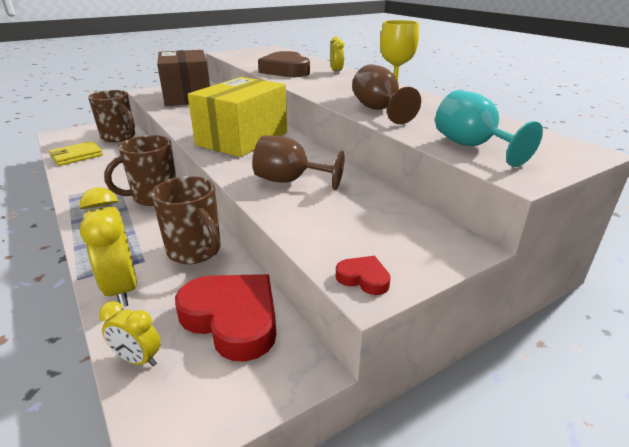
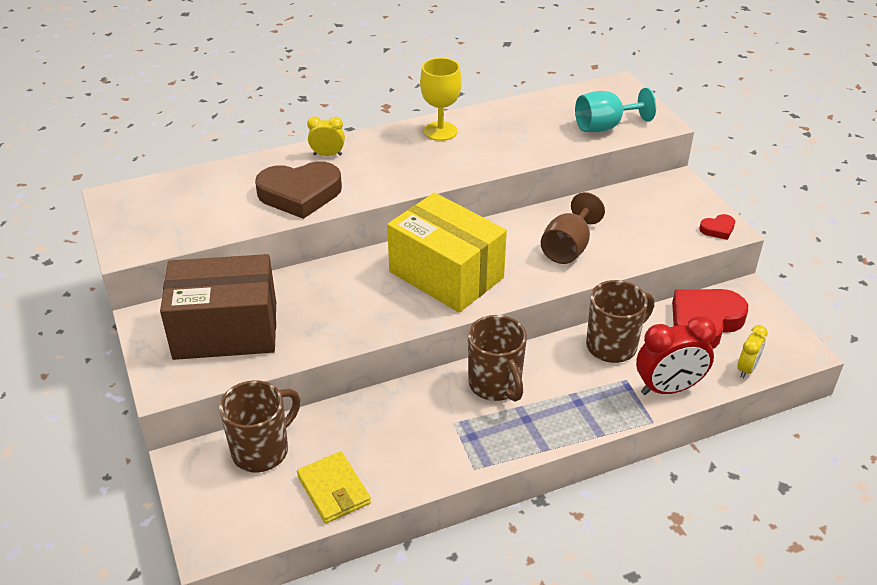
camera: 80 degrees left, 10 degrees up
yellow clock [80,187,137,308] -> red clock [636,316,716,395]
red heart [336,256,391,295] -> red heart turned 150 degrees counterclockwise [699,214,735,240]
brown goblet [352,64,421,124] -> none

